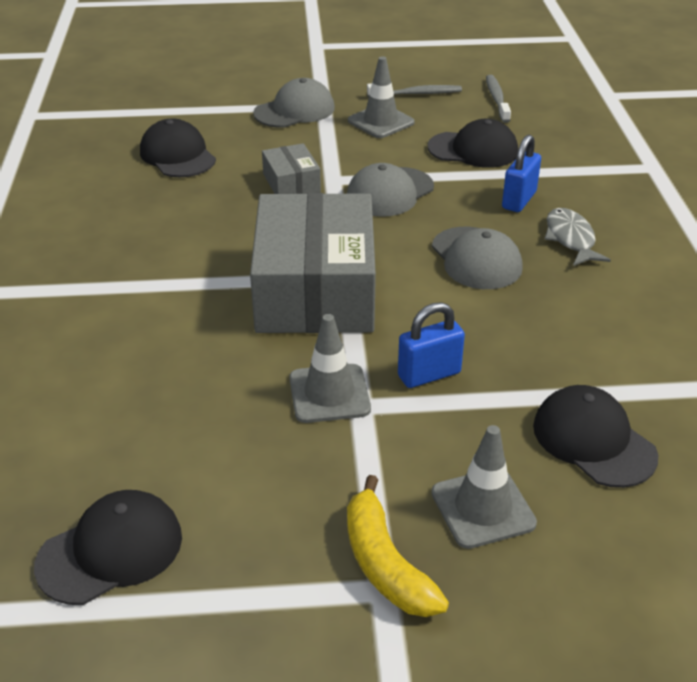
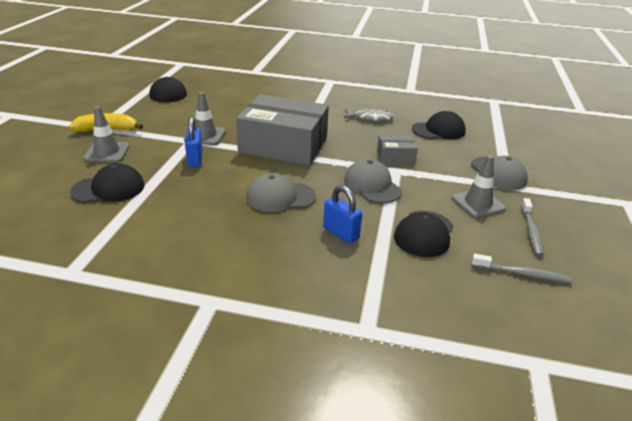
camera: 105 degrees right, 5 degrees down
grey fish [544,208,611,266] -> grey fish moved to [344,108,393,121]

